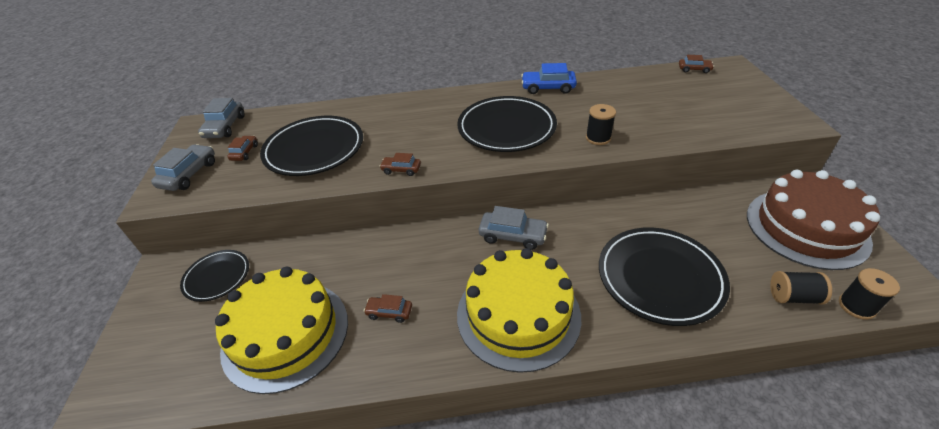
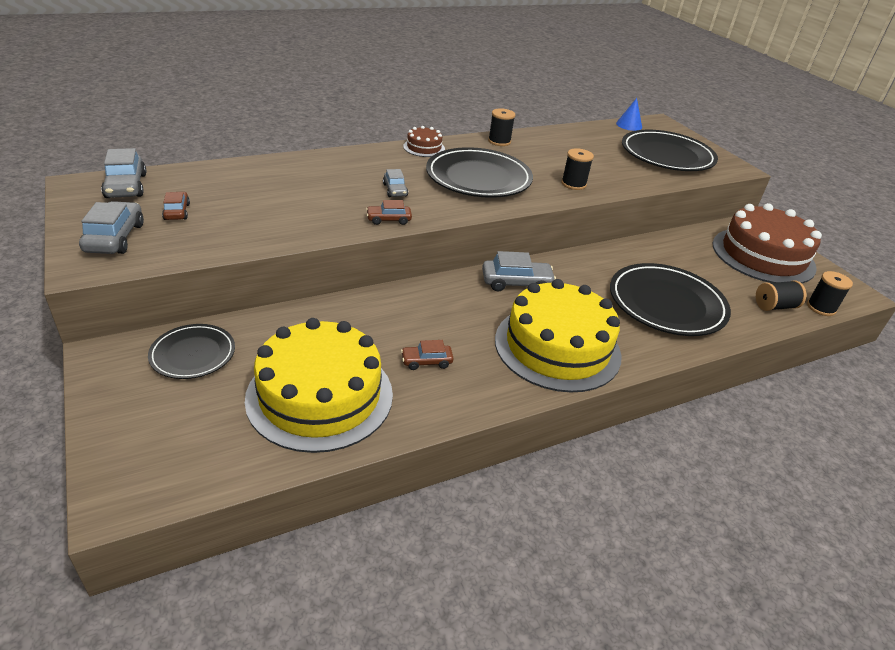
camera: 25 degrees left, 5 degrees down
black plate [260,116,363,176] -> black plate moved to [622,130,718,171]
blue car [521,63,577,94] -> black spool [488,108,515,146]
brown car [679,55,714,73] -> blue cone [616,98,642,131]
none -> grey car [383,169,408,197]
none -> brown cake [403,126,445,157]

